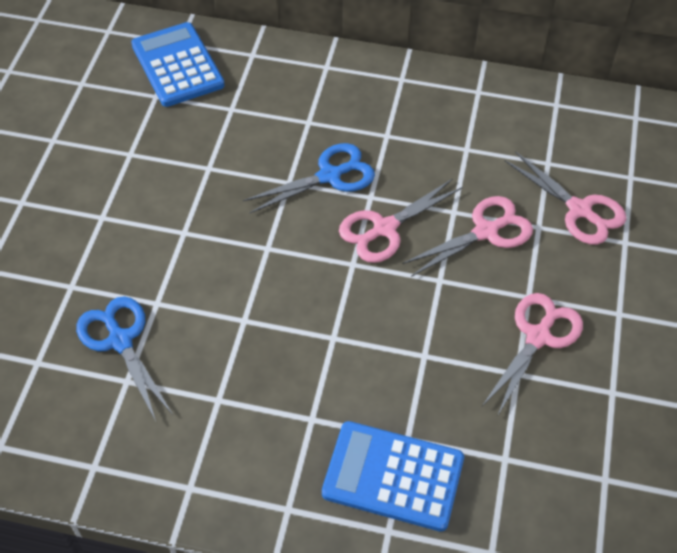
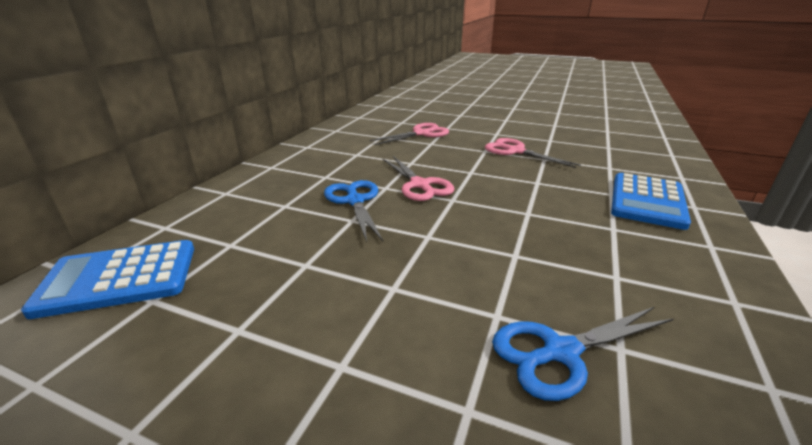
camera: 80 degrees left, 25 degrees down
pink scissors [402,196,533,277] -> none

